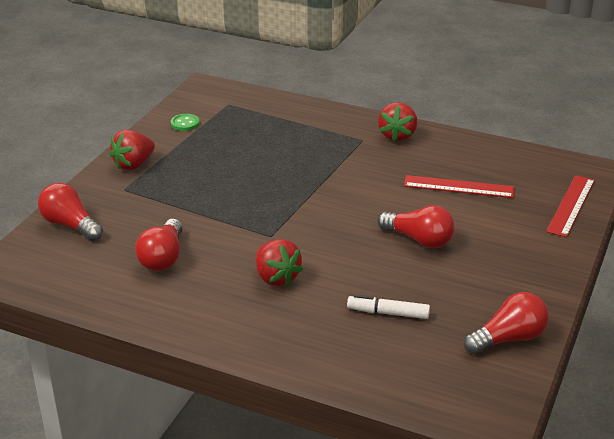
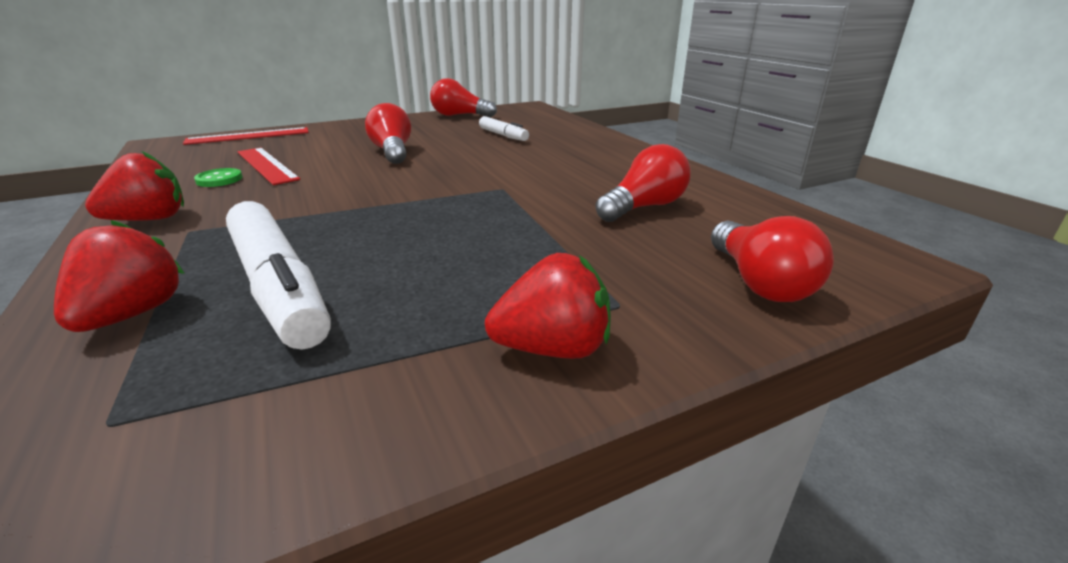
camera: 140 degrees left, 5 degrees down
green button [171,114,199,131] -> green button moved to [194,168,243,187]
red strawberry [256,239,303,286] -> red strawberry moved to [54,220,185,332]
none -> white marker [226,201,331,350]

